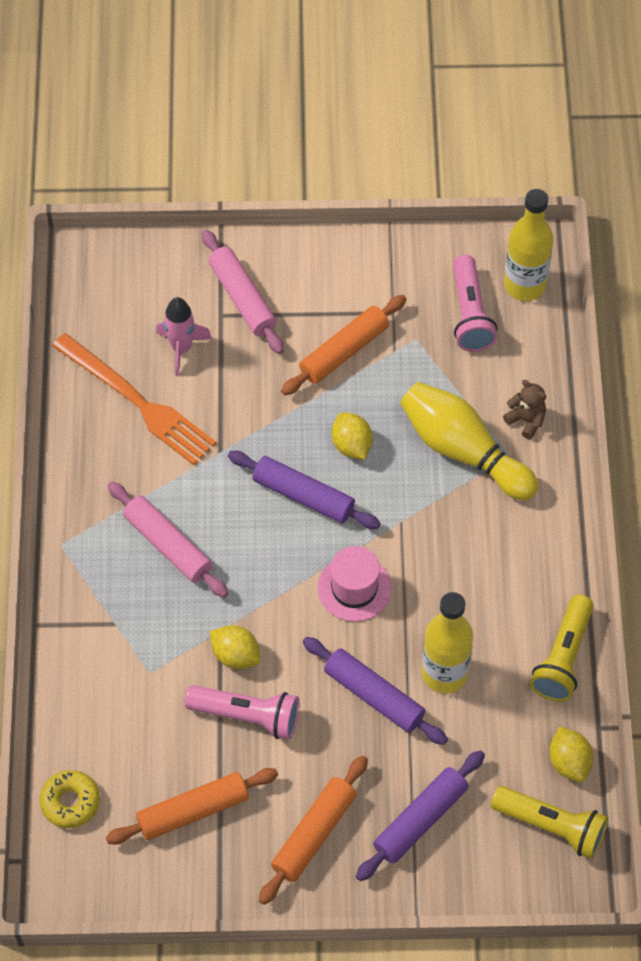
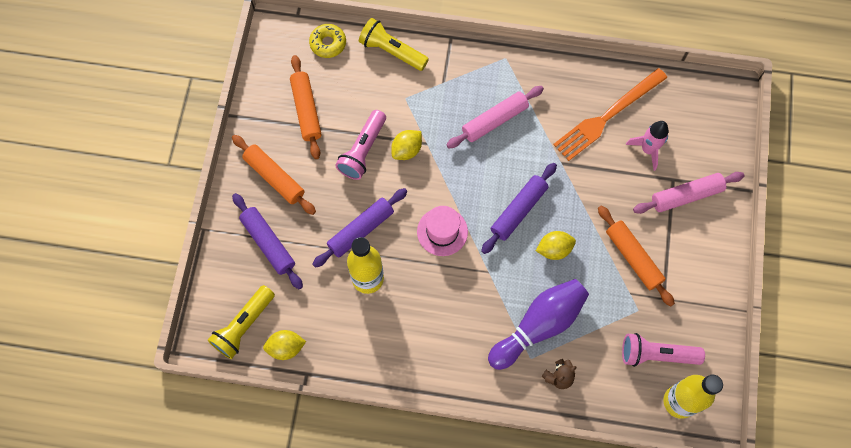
camera: 100 degrees right, 10 degrees up
yellow bowling pin [400,382,539,501] -> purple bowling pin [488,279,589,370]
yellow flashlight [530,595,594,702] -> yellow flashlight moved to [359,18,429,71]

